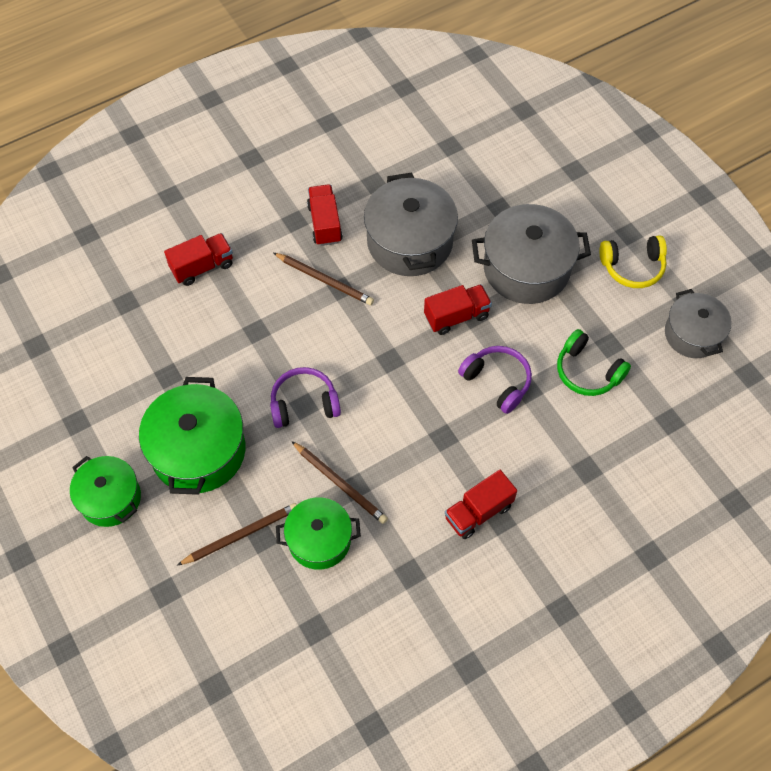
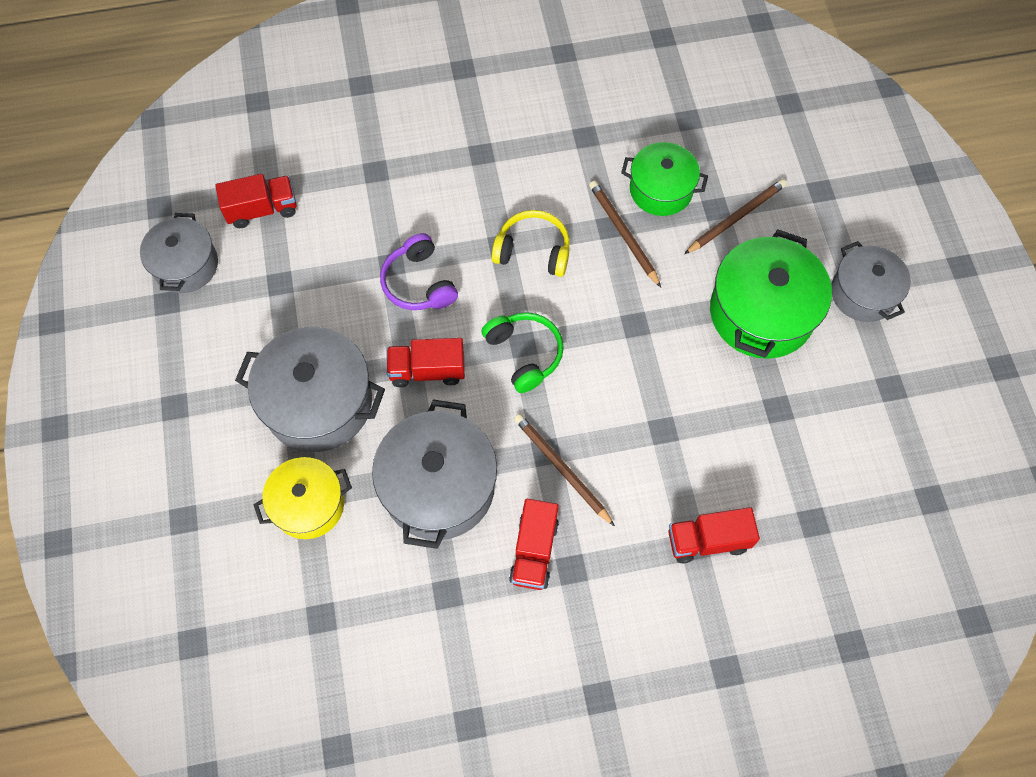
camera: 160 degrees left, 5 degrees up
green pot [70,456,141,527] -> grey pot [831,241,911,322]
brown pencil [177,503,297,565] -> brown pencil turned 150 degrees clockwise [684,179,787,254]
purple headphones [270,367,341,428] -> none
red truck [445,470,517,539] -> red truck moved to [215,174,297,228]
green headphones [557,329,631,396] -> green headphones moved to [482,312,564,393]
yellow headphones [599,235,667,288] -> yellow headphones moved to [491,210,570,277]
none -> yellow pot [254,457,352,539]

